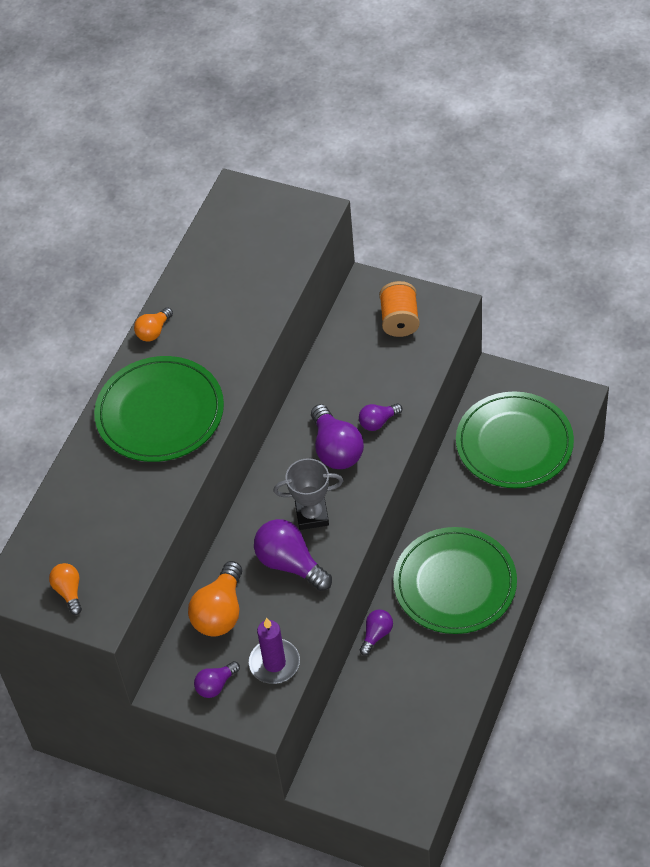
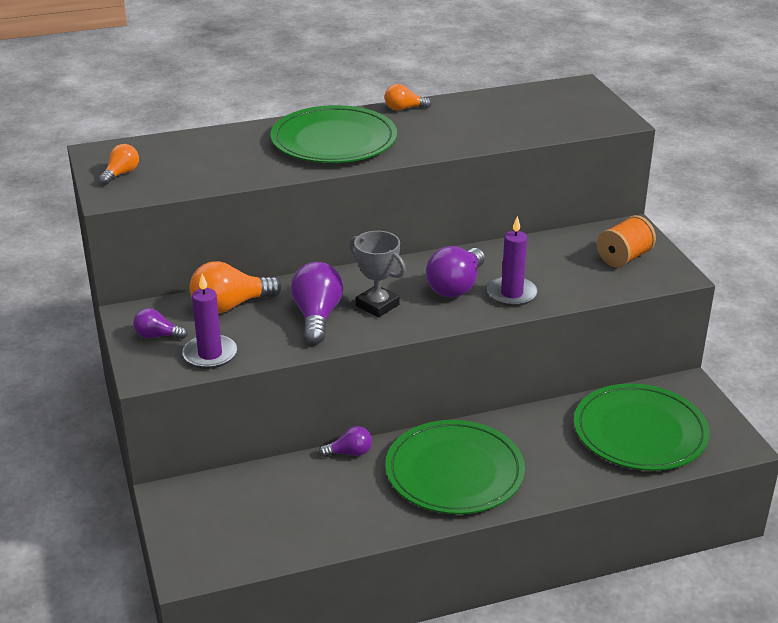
camera: 45 degrees right, 20 degrees down
purple light bulb [359,403,403,431] -> purple candle [487,216,538,306]

